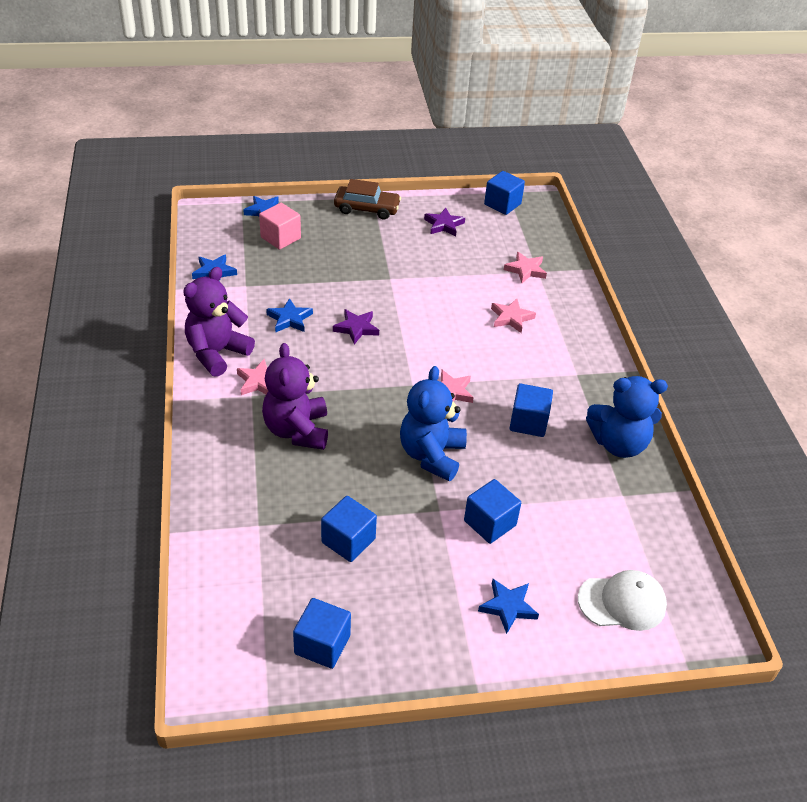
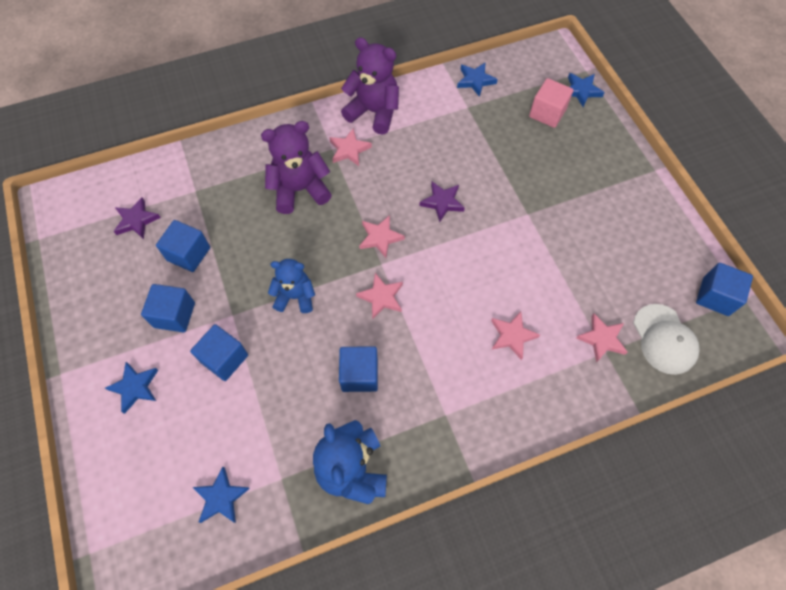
camera: 80 degrees right, 20 degrees up
blue star [266,298,313,333] -> blue star moved to [192,467,250,523]
blue cube [293,598,351,669] -> blue cube moved to [141,284,195,333]
brown car [334,179,401,219] -> none
blue teddy bear [400,366,467,481] -> blue teddy bear [268,259,315,313], size x0.66
purple star [424,208,465,236] -> purple star moved to [113,197,161,239]
white cap [578,570,667,631] -> white cap moved to [633,304,700,375]
none -> pink star [359,215,405,258]

